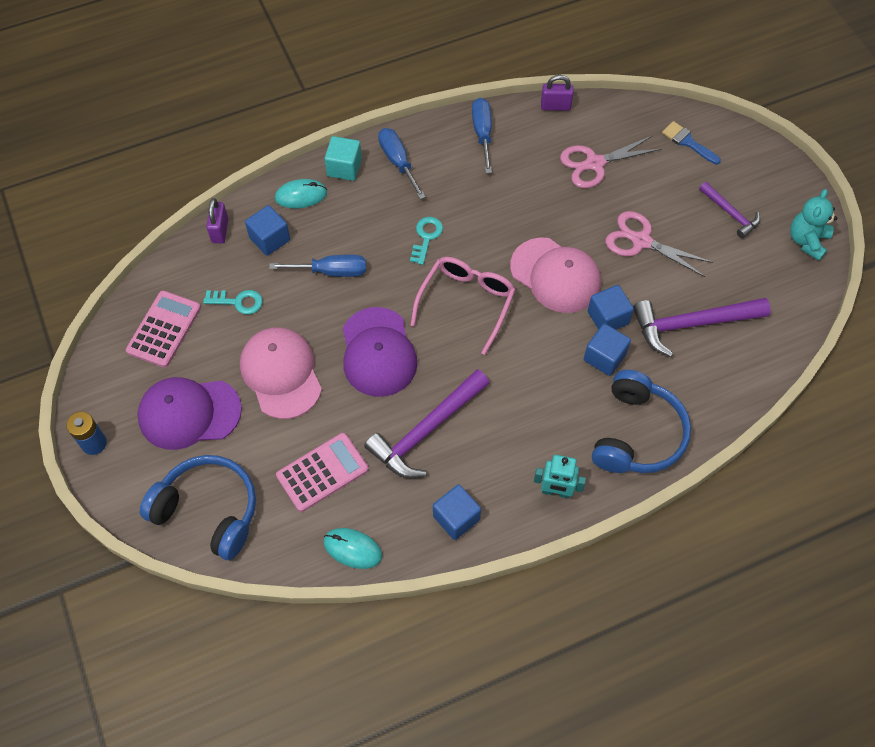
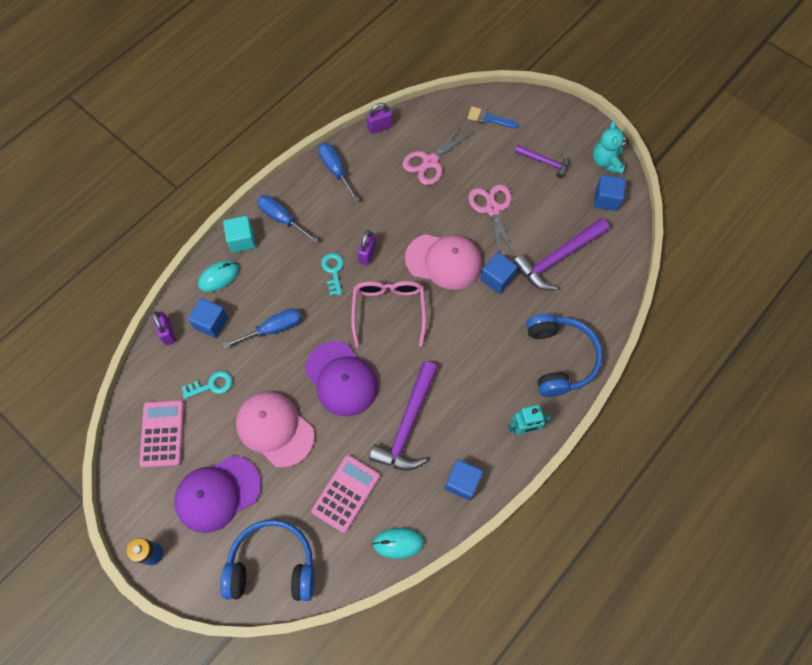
camera: 25 degrees left, 5 degrees up
blue cube [584,324,631,376] -> blue cube moved to [594,175,626,211]
pink scissors [606,211,713,277] -> pink scissors turned 75 degrees clockwise [468,184,515,258]
none -> purple padlock [357,230,376,265]

